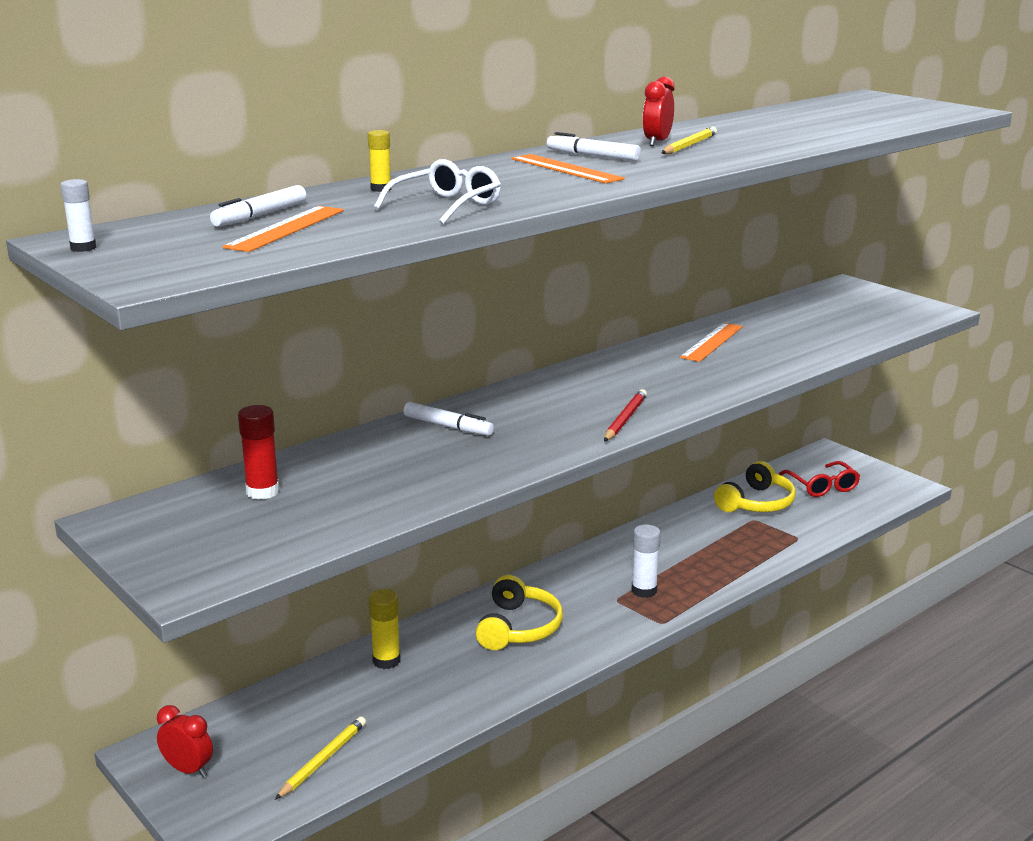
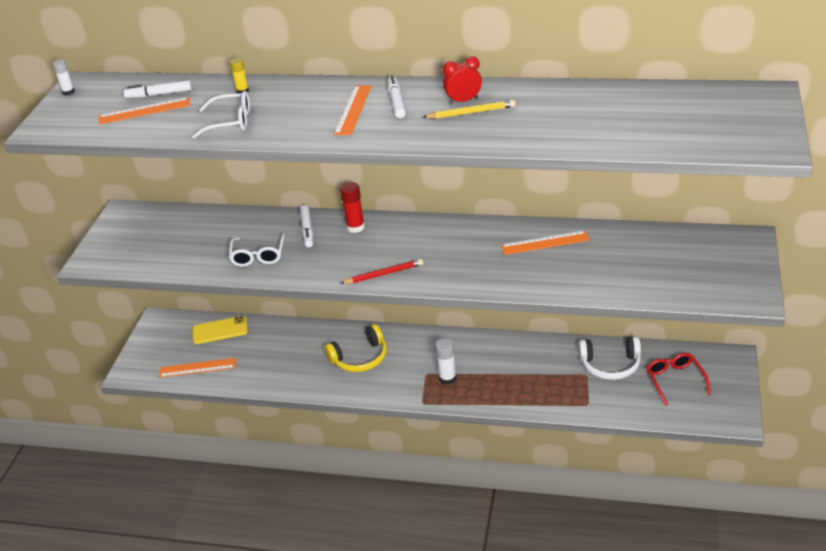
camera: 55 degrees right, 15 degrees up
red clock [157,705,213,777] -> none
red glue stick [238,405,280,500] -> red glue stick moved to [340,182,365,233]
yellow pencil [275,717,366,800] -> orange ruler [159,358,236,378]
yellow glue stick [369,589,401,669] -> none
yellow headphones [714,461,796,512] -> white headphones [578,336,641,380]
red glasses [779,461,860,497] -> red glasses turned 135 degrees clockwise [647,353,711,406]
none -> yellow phone [192,316,248,344]
none -> white glasses [229,233,285,267]

